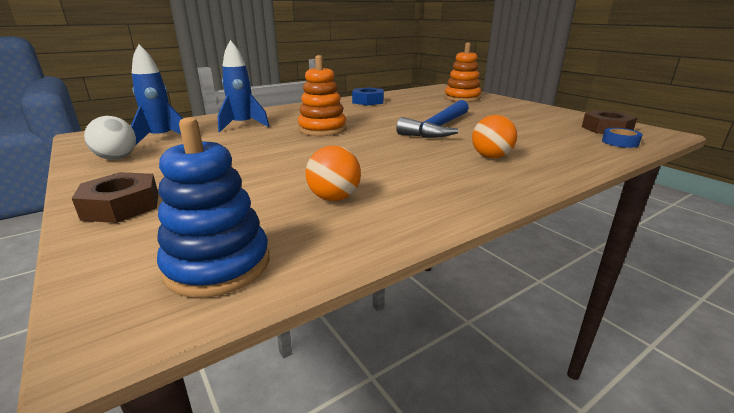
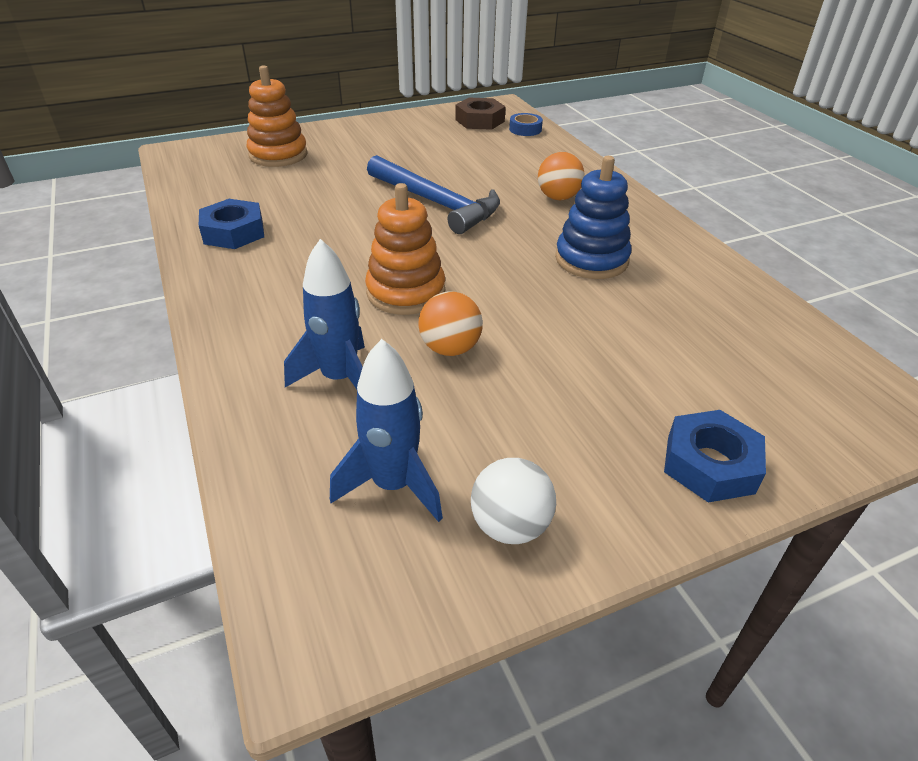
camera: 80 degrees left, 15 degrees up
brown nut [72,172,158,223] -> blue nut [664,410,766,502]
blue stacking toy [157,117,270,298] -> blue stacking toy moved to [555,156,632,279]
orange ball [306,146,361,201] -> orange ball moved to [419,291,483,356]

